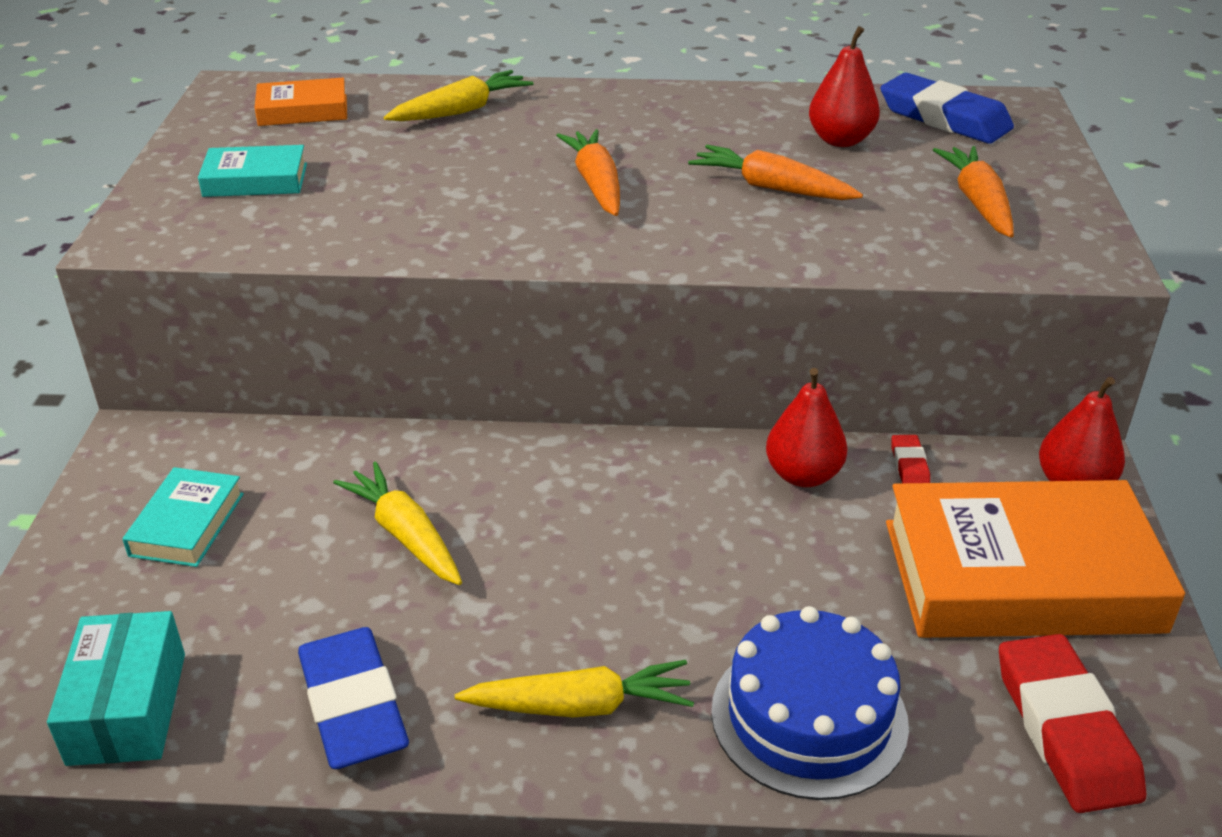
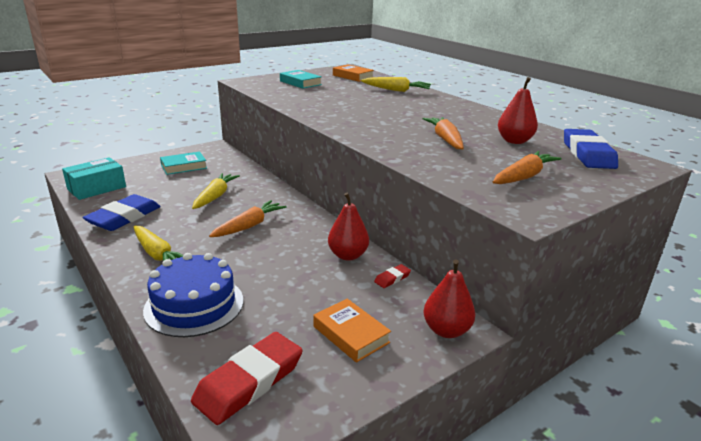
camera: 50 degrees right, 10 degrees down
orange carrot [556,129,620,216] -> orange carrot moved to [209,200,287,237]
orange book [886,480,1185,638] -> orange book [313,299,391,363], size x0.47

